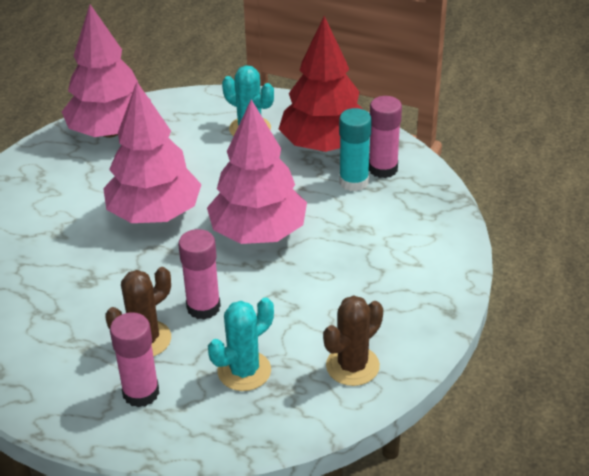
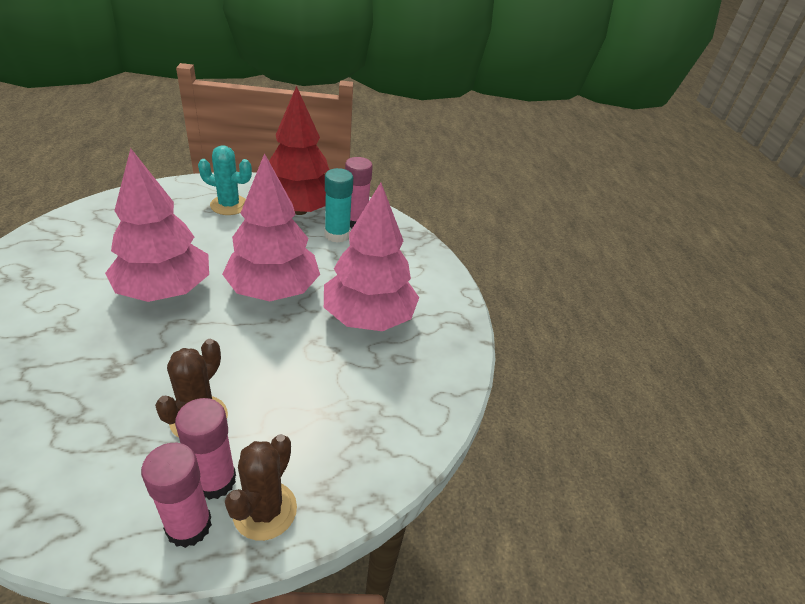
camera: 30 degrees left, 0 degrees up
pink tree [62,4,151,138] -> pink tree moved to [324,183,419,331]
pink glue stick [178,229,221,320] -> pink glue stick moved to [141,443,212,548]
turquoise cactus [208,297,274,391] -> none
brown cactus [323,295,383,386] -> brown cactus moved to [225,434,297,541]

